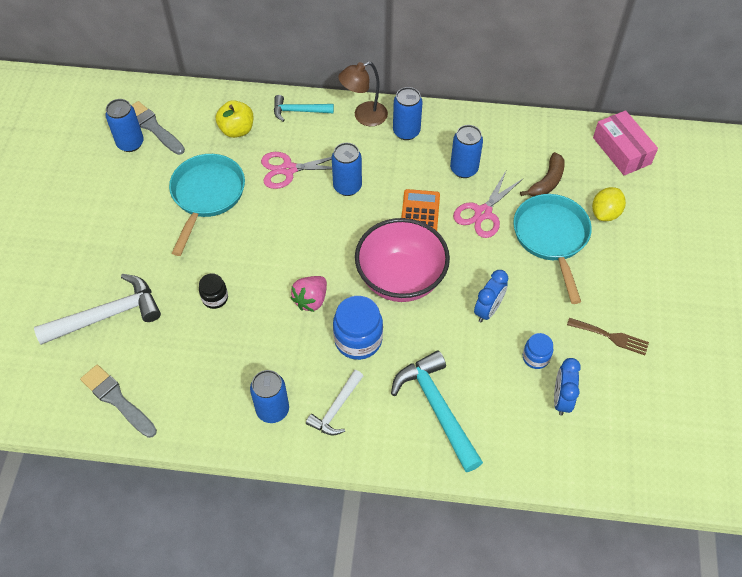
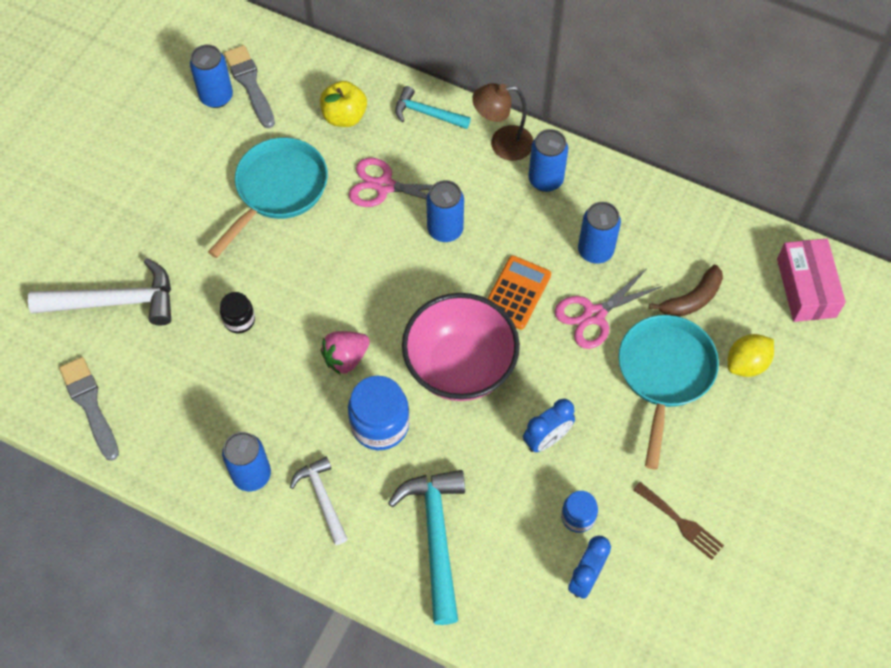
camera: 20 degrees right, 5 degrees up
white hammer [306,370,363,436] -> white hammer turned 105 degrees clockwise [290,456,348,545]

